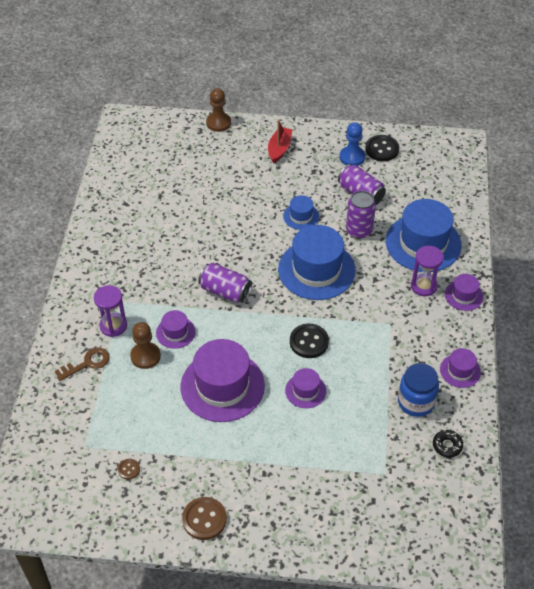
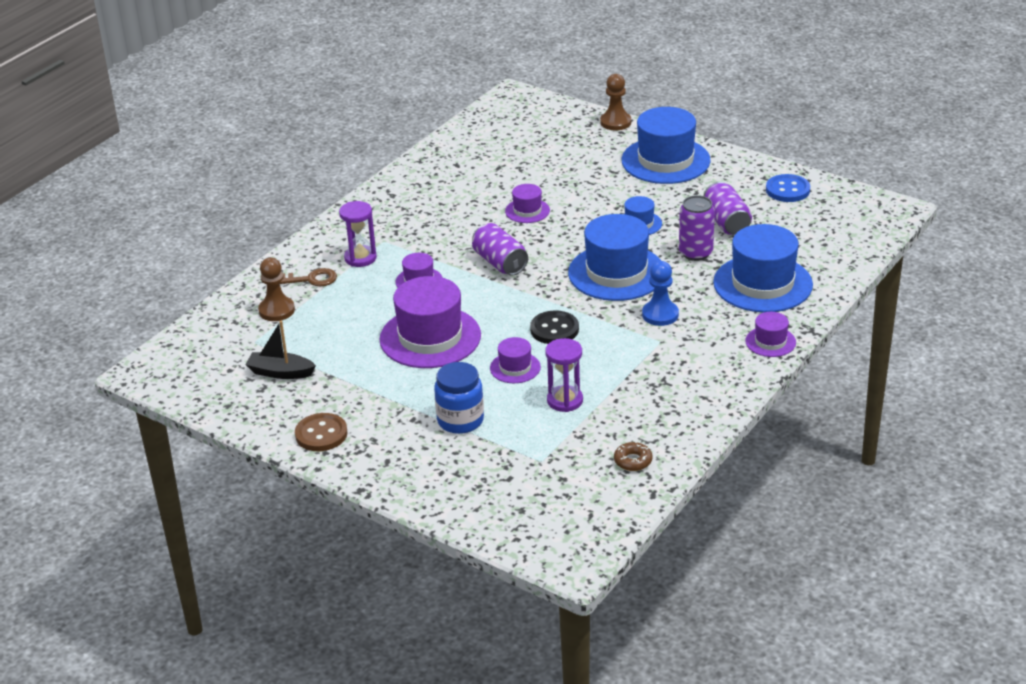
camera: 30 degrees right, 15 degrees down
brown button [118,459,140,480] -> black boat [245,321,316,379]
brown pawn [130,322,161,369] -> brown pawn moved to [258,258,295,321]
red boat [268,119,293,164] -> blue hat [622,107,711,184]
blue pawn [339,122,365,166] -> blue pawn moved to [642,261,679,326]
black button [365,135,399,161] -> blue button [766,174,810,202]
blue jar [398,363,439,417] -> blue jar moved to [434,362,484,434]
purple hourglass [411,246,443,296] -> purple hourglass moved to [545,338,583,412]
black donut [433,430,463,458] -> brown donut [614,442,653,471]
purple hat [440,348,481,388] -> purple hat moved to [505,184,550,223]

